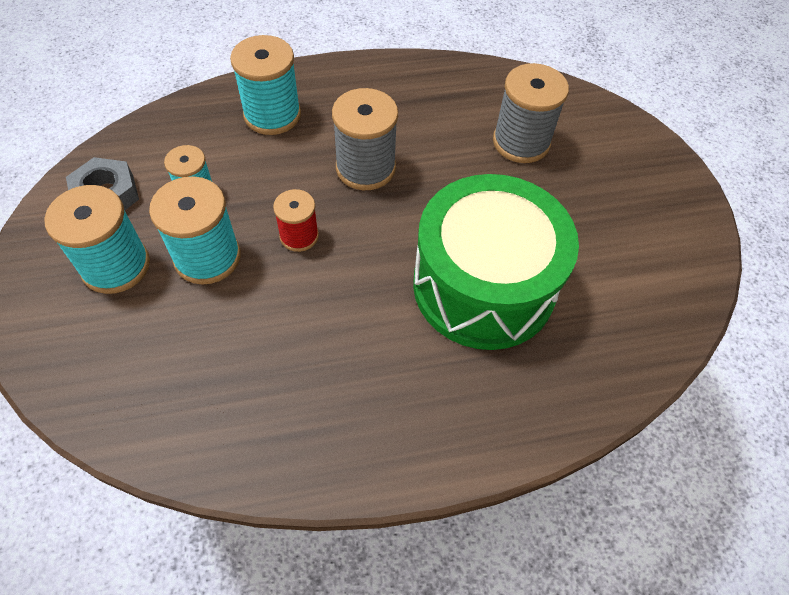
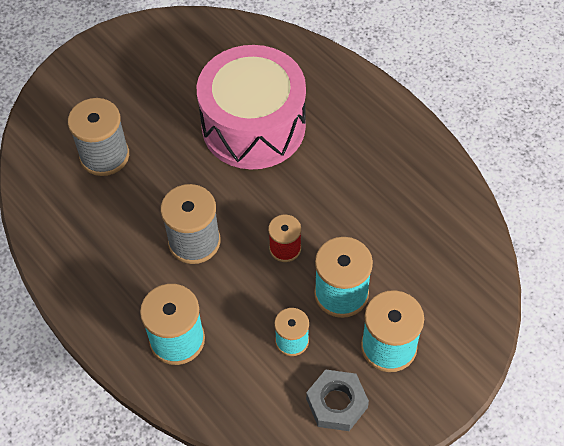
camera: 115 degrees left, 0 degrees up
green drum [413,174,579,350] -> pink drum [197,45,306,169]

